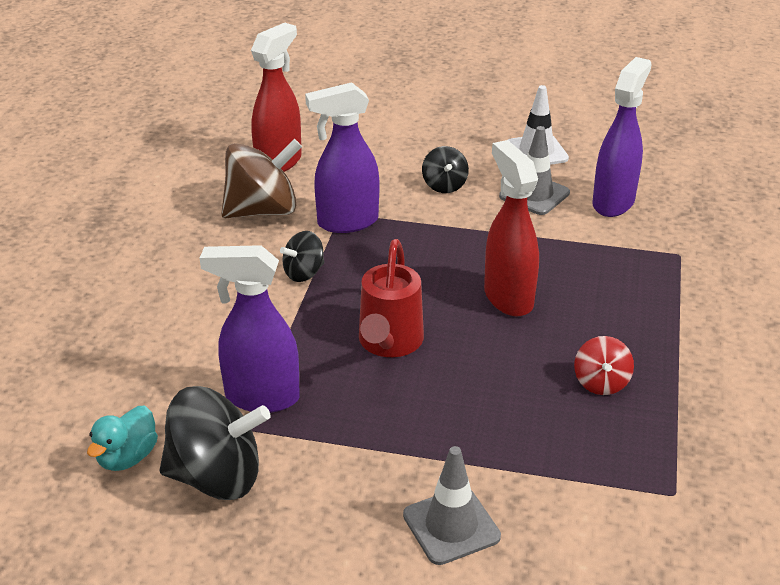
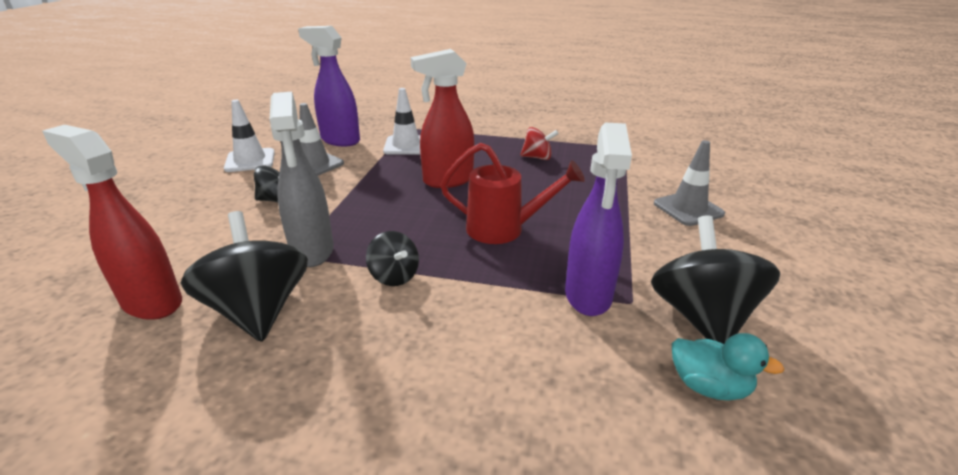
camera: 90 degrees left, 5 degrees down
brown spinning top [221,139,302,218] -> black spinning top [181,211,308,342]
purple spray bottle [305,82,379,233] -> grey spray bottle [270,92,334,267]
none -> white traffic cone [383,88,420,155]

